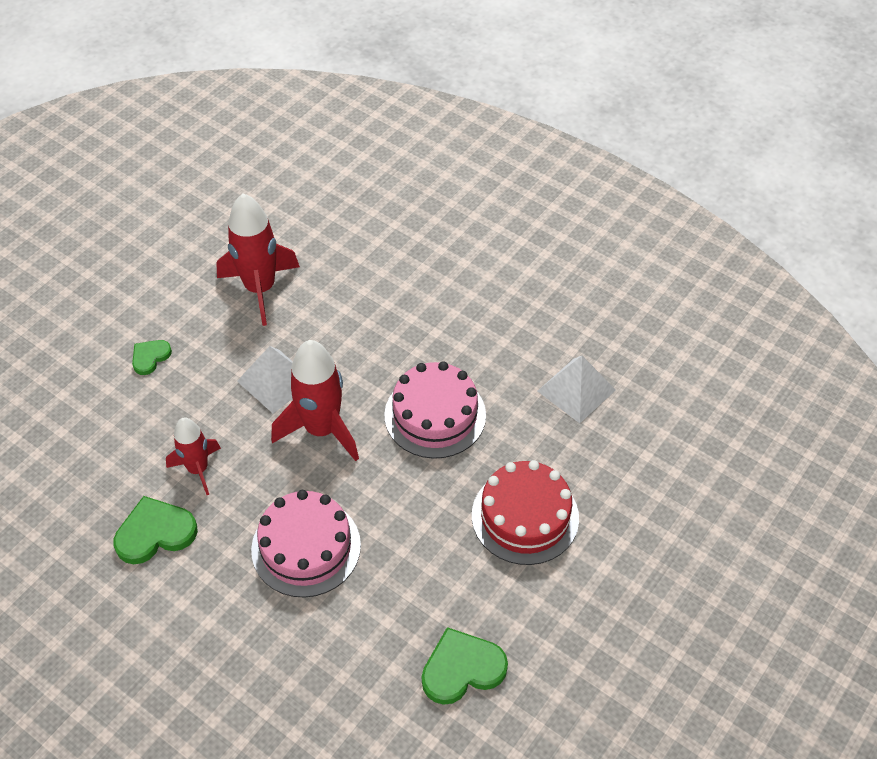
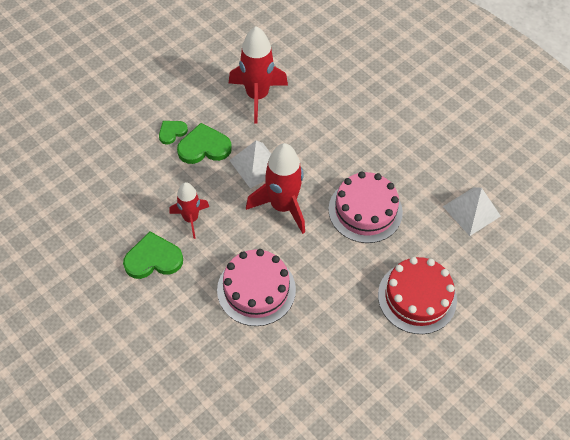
camera: 10 degrees right, 5 degrees up
green heart [422,627,508,705] -> green heart moved to [177,123,232,164]

